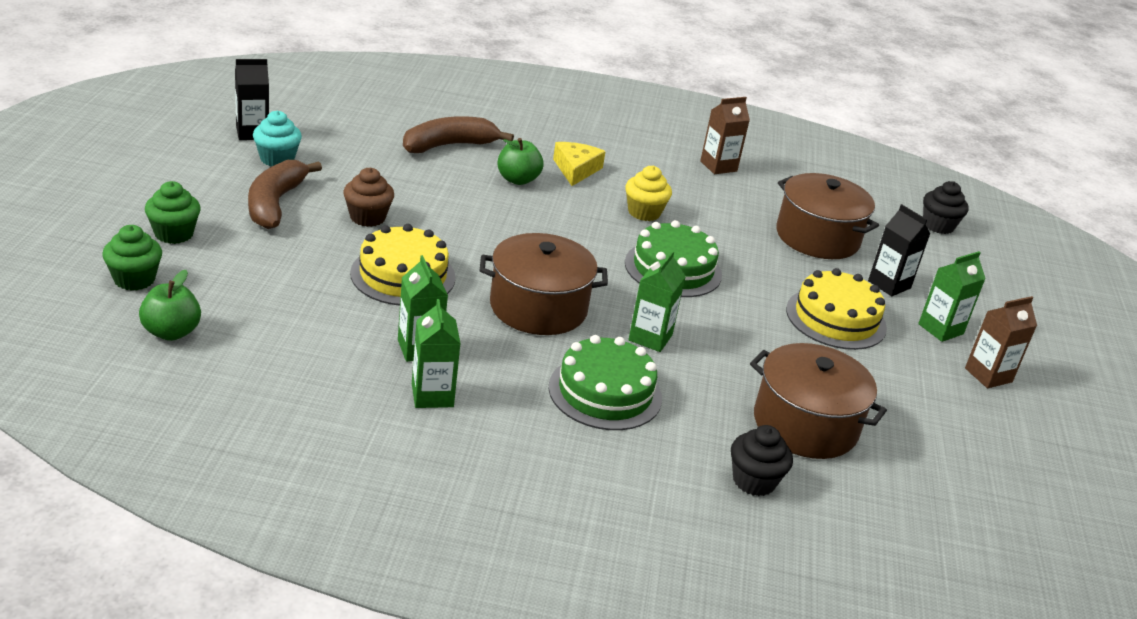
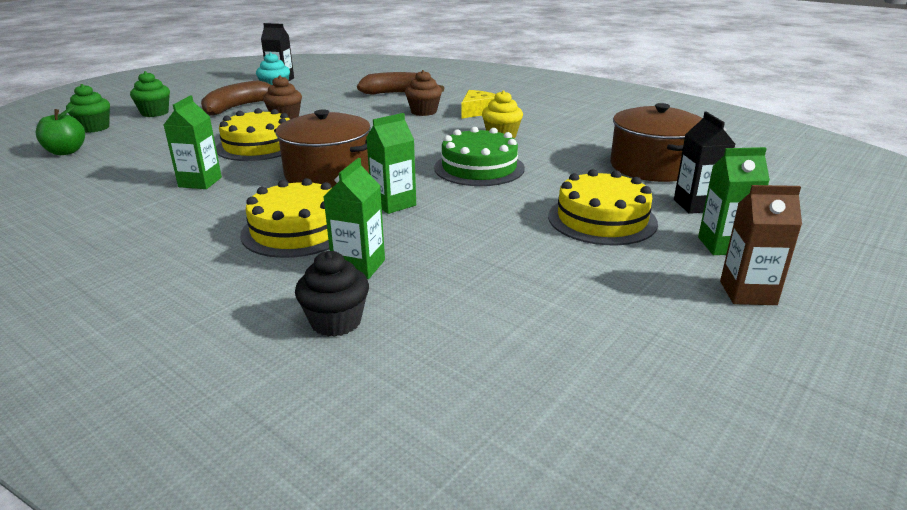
camera: 35 degrees right, 5 degrees down
green carton [412,299,461,408] -> green carton moved to [324,158,385,279]
green apple [497,138,543,185] -> brown cupcake [405,70,442,116]
green cake [549,335,662,430] -> yellow cake [240,178,332,258]
brown carton [700,97,750,174] -> none
brown pot [750,343,887,459] -> none
black cupcake [923,181,969,234] -> none

